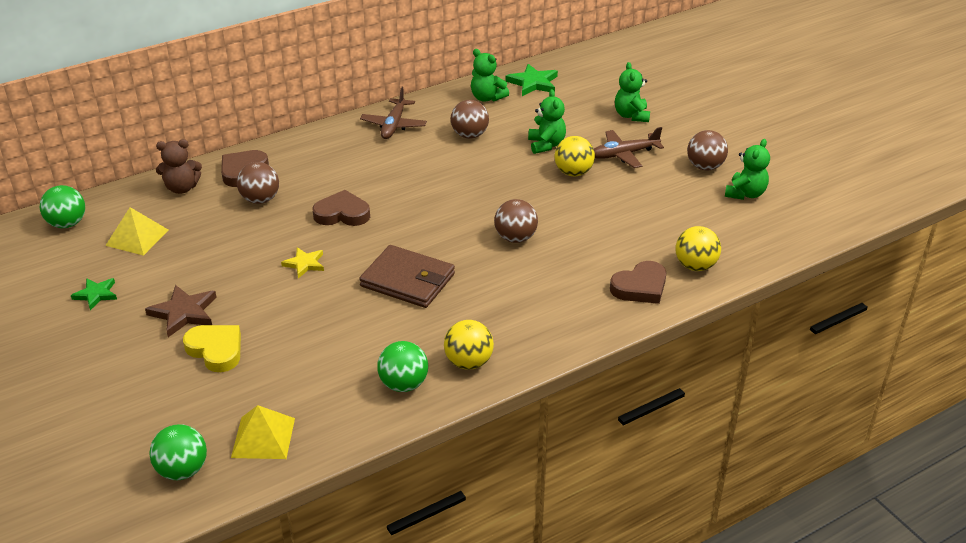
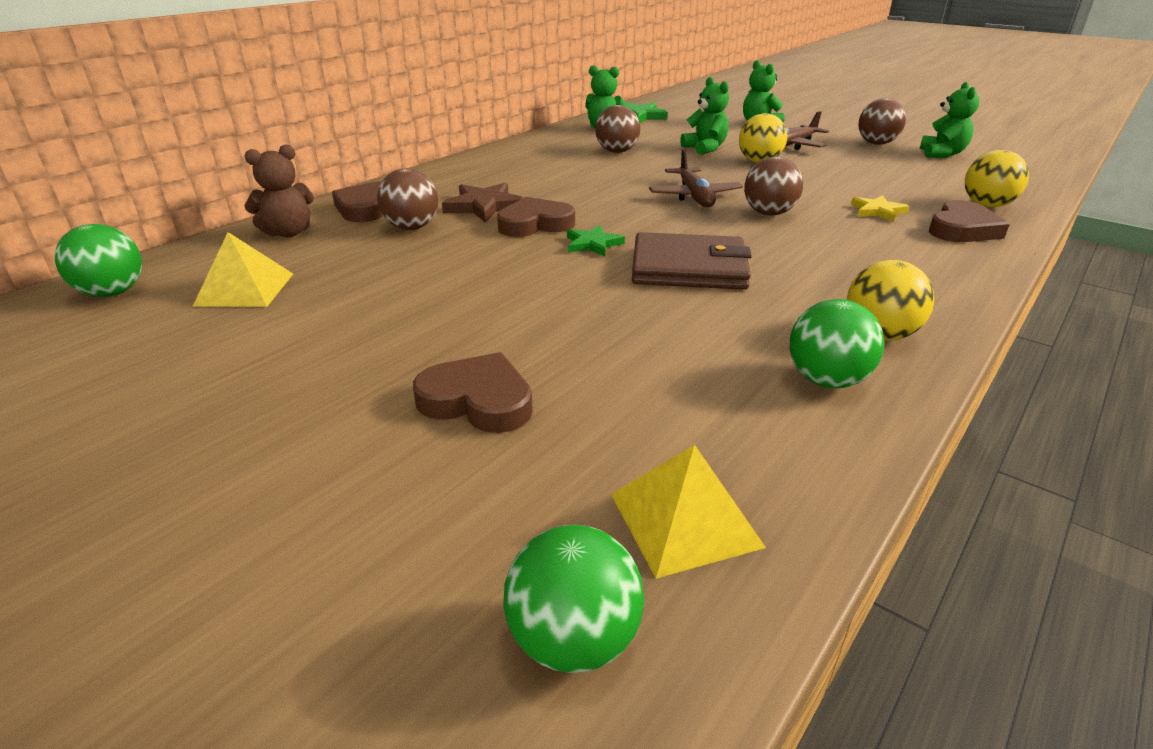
camera: 20 degrees left, 5 degrees down
green star [71,278,117,310] -> green star moved to [567,225,625,256]
brown star [145,285,217,337] -> brown star moved to [442,183,523,222]
yellow heart [183,325,241,372] -> brown heart [413,352,533,433]
yellow star [281,247,324,278] -> yellow star moved to [851,195,909,222]
brown plane [360,87,427,139] -> brown plane moved to [649,149,743,207]

